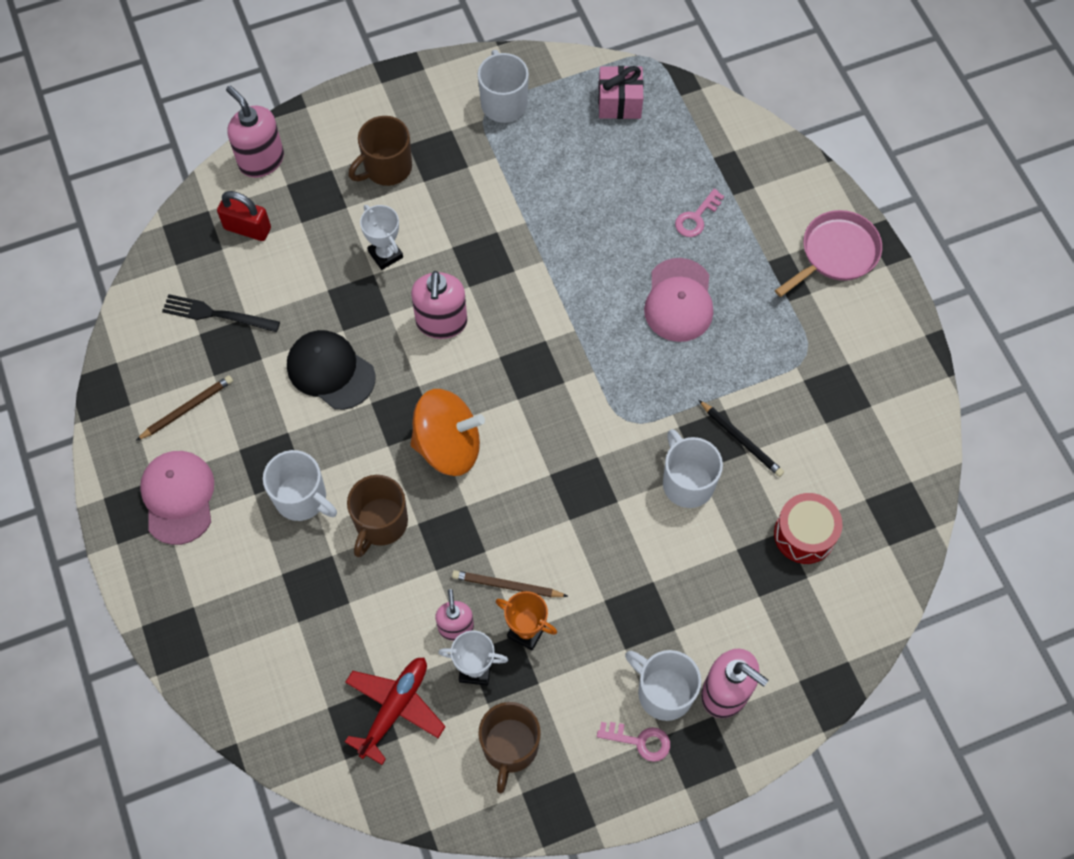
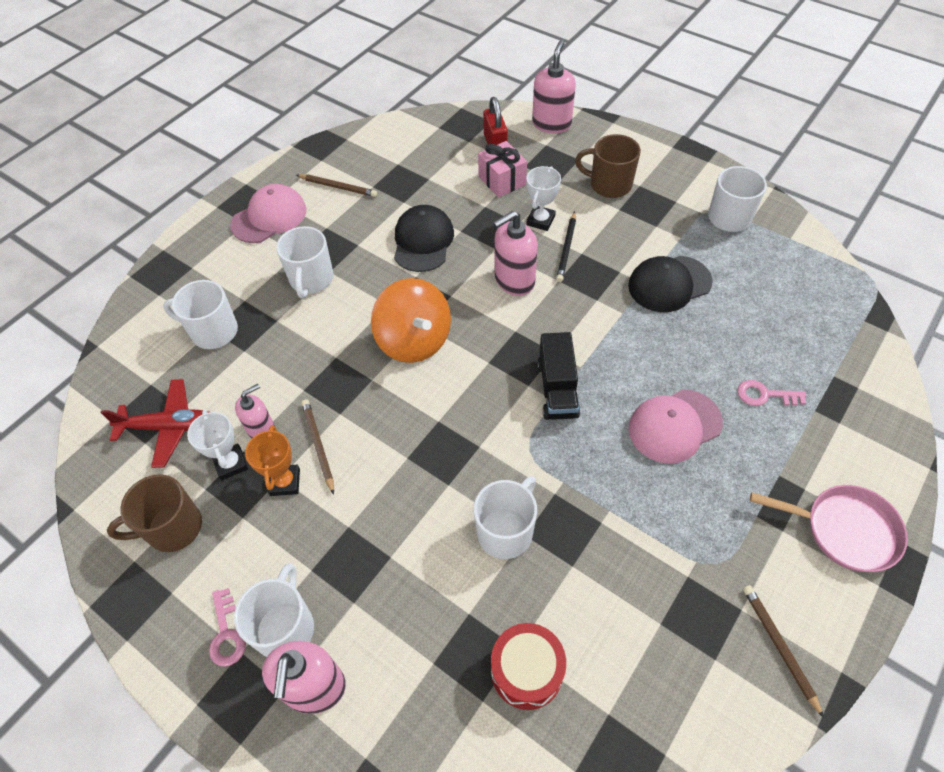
camera: 60 degrees right, 10 degrees down
black fork [162,294,280,332] -> none
brown mug [347,475,408,557] -> none
pink gift [598,66,644,119] -> pink gift moved to [478,141,527,197]
black pencil [699,400,784,477] -> black pencil moved to [556,212,576,282]
none -> white mug [163,280,238,349]
none -> black truck [537,332,580,420]
none -> black cap [628,256,713,312]
none -> brown pencil [743,585,824,718]

